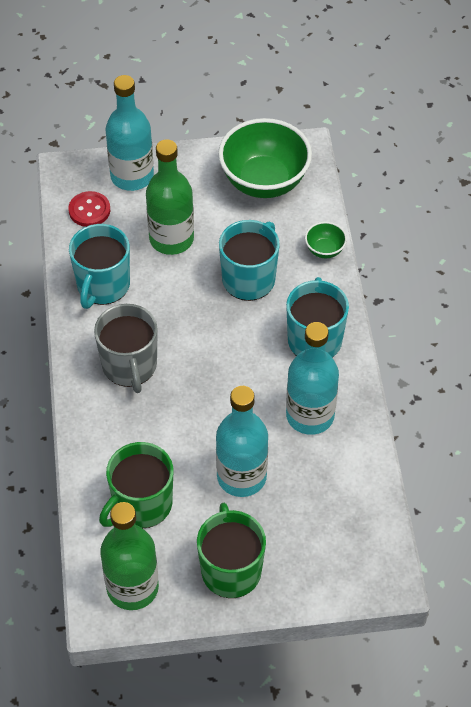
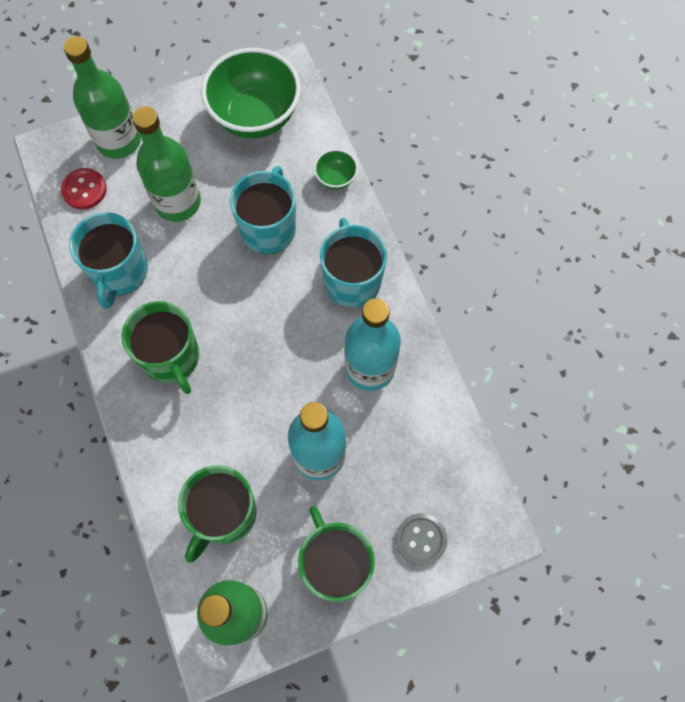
camera: 15 degrees left, 15 degrees up
grey mug [94,304,158,393] -> green mug [122,301,200,394]
turquoise bottle [105,75,154,191] -> green bottle [64,36,141,159]
none -> grey button [396,513,447,566]

